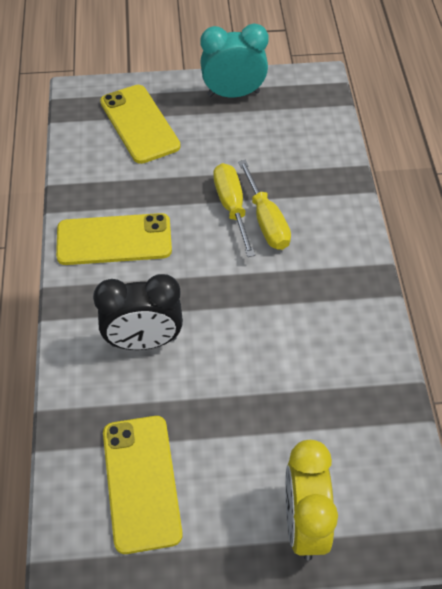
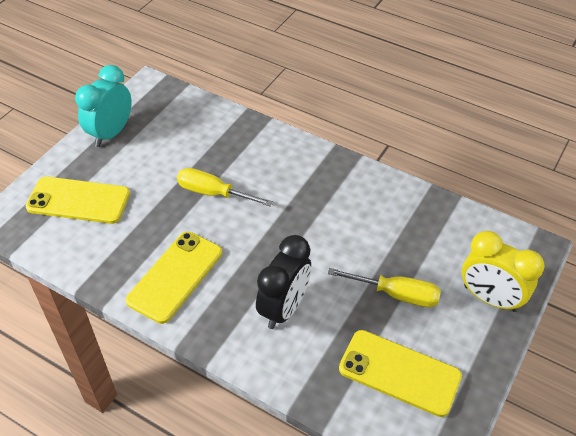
camera: 55 degrees left, 5 degrees down
yellow screwdriver [238,160,291,250] -> yellow screwdriver moved to [328,268,441,307]

